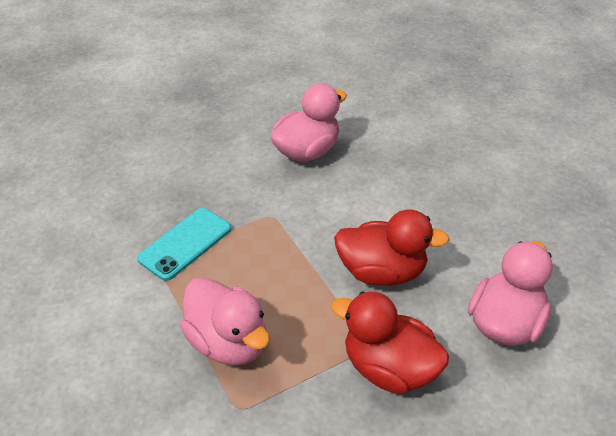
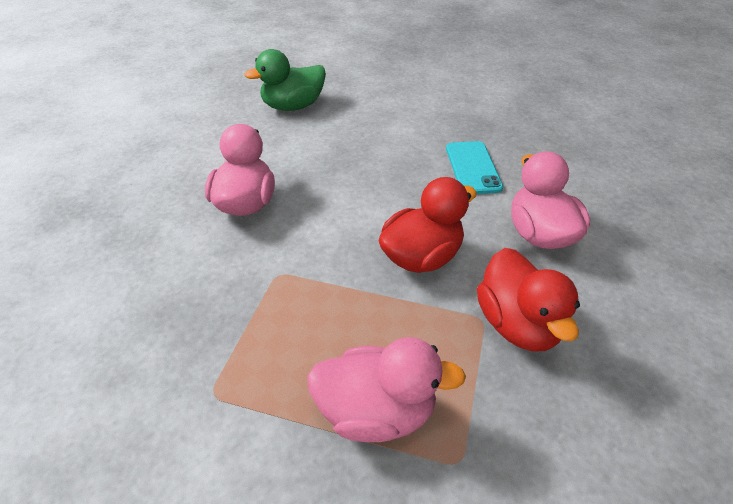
camera: 45 degrees left, 0 degrees up
turquoise phone [137,208,231,281] -> turquoise phone moved to [446,141,503,194]
red duck [331,291,449,394] -> red duck turned 90 degrees counterclockwise [477,248,580,352]
none -> green duck [244,49,326,111]

